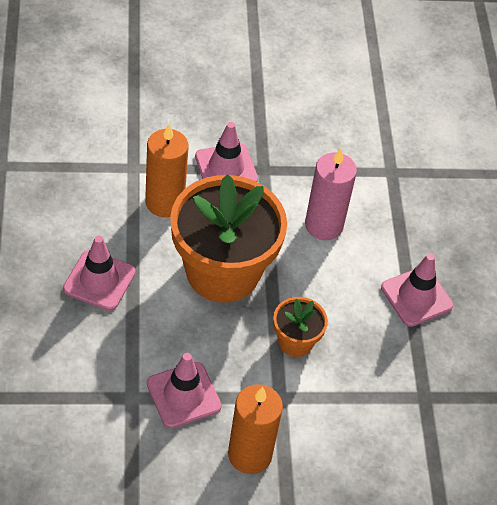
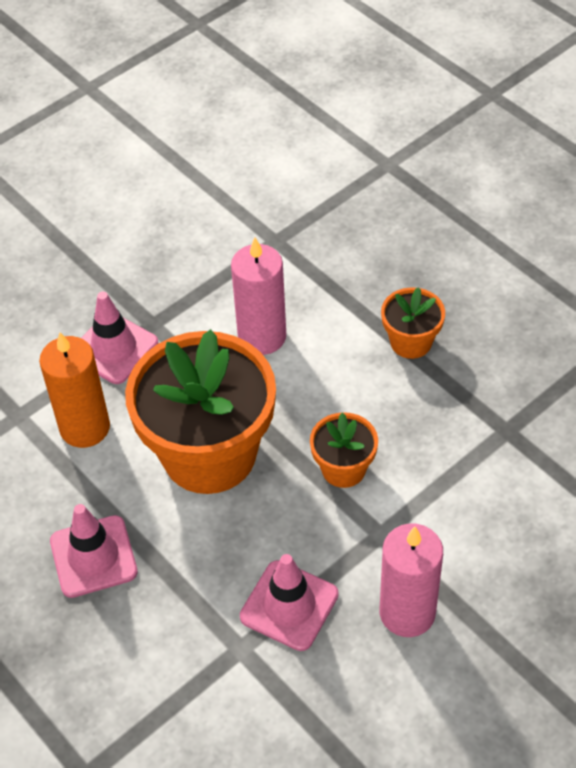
camera: 30 degrees left, 0 degrees up
orange candle [228,384,283,474] -> pink candle [380,523,443,637]
pink traffic cone [381,253,453,327] -> orange flower pot [381,287,445,359]

